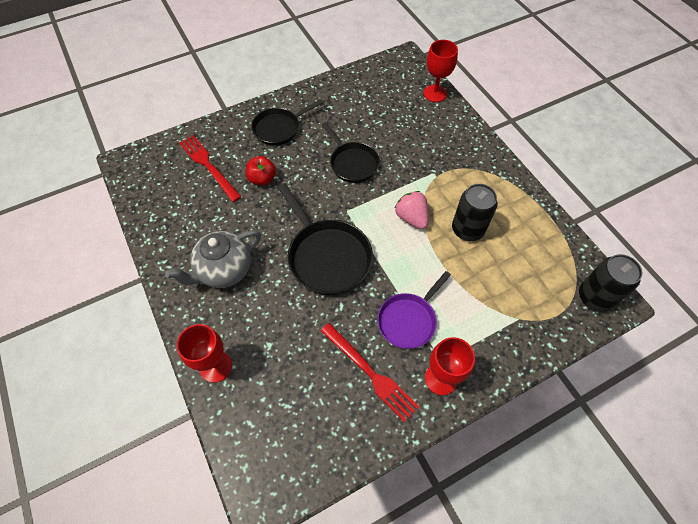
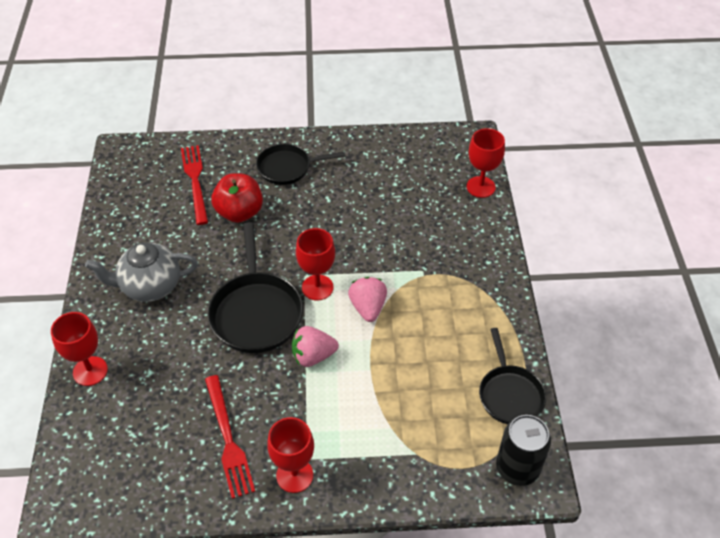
camera: 25 degrees right, 10 degrees down
red apple [246,156,276,186] -> red apple [211,173,263,223], size x1.50
black pan [322,122,380,183] -> black pan moved to [479,328,546,424]
purple pan [377,271,451,349] -> none
black can [452,184,498,241] -> none
none -> pink strawberry [292,326,339,367]
none -> red goblet [296,228,335,301]

